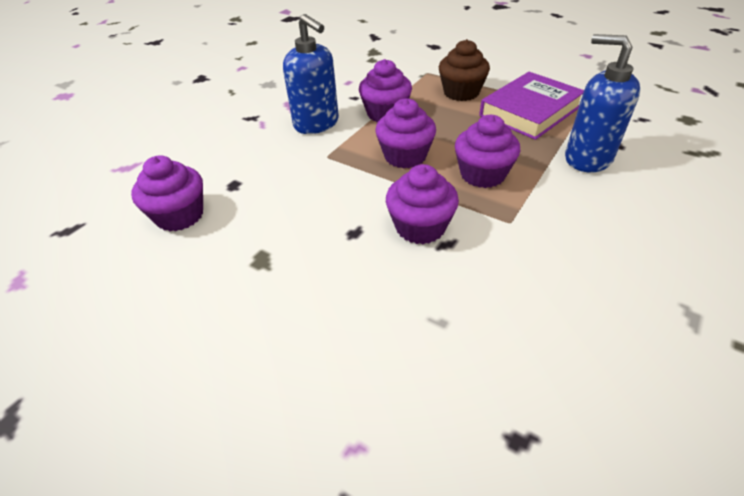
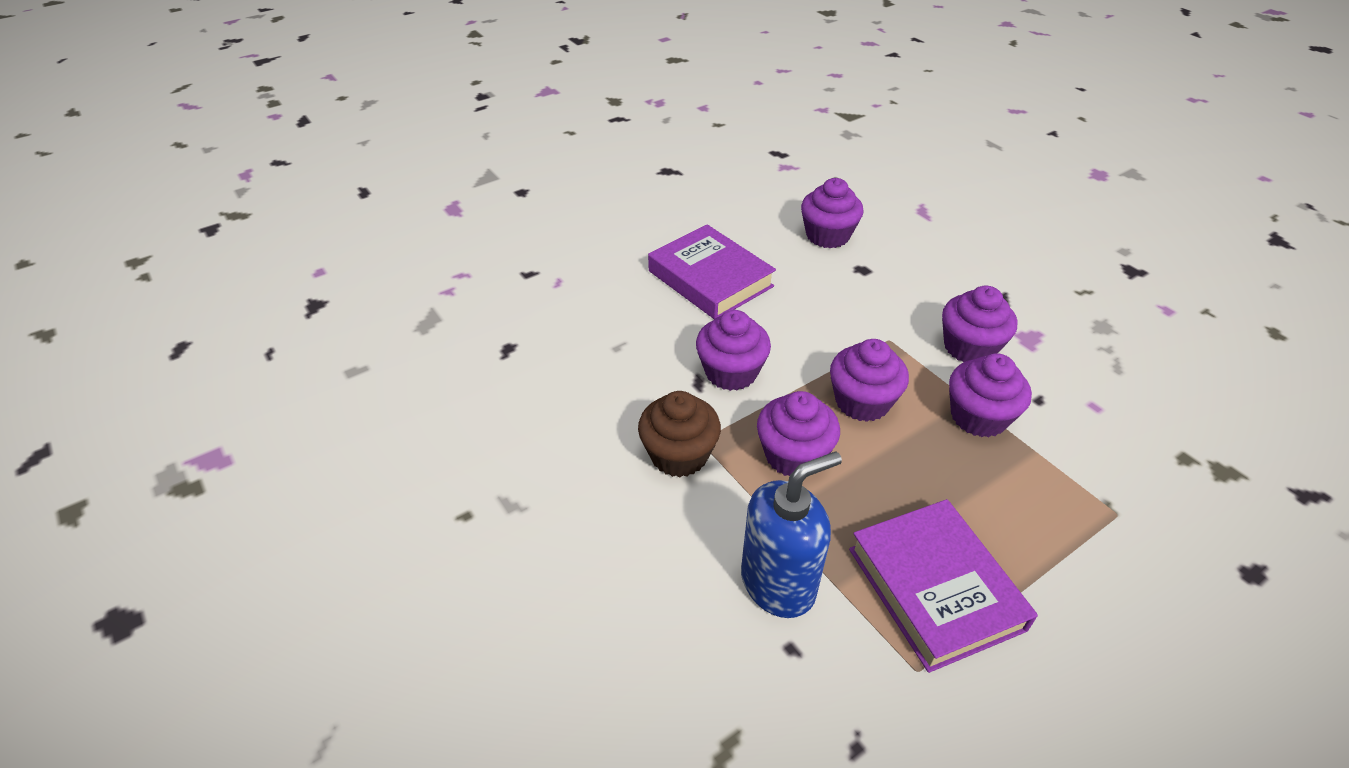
camera: 110 degrees right, 0 degrees up
blue soap dispenser [283,14,339,134] -> purple cupcake [942,286,1018,363]
brown cupcake [439,39,490,101] -> brown cupcake moved to [638,391,721,477]
none -> purple book [648,224,776,319]

